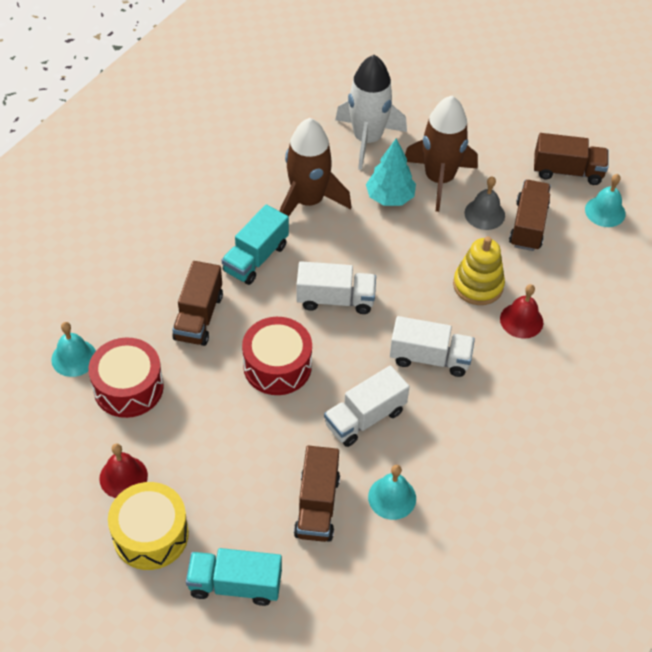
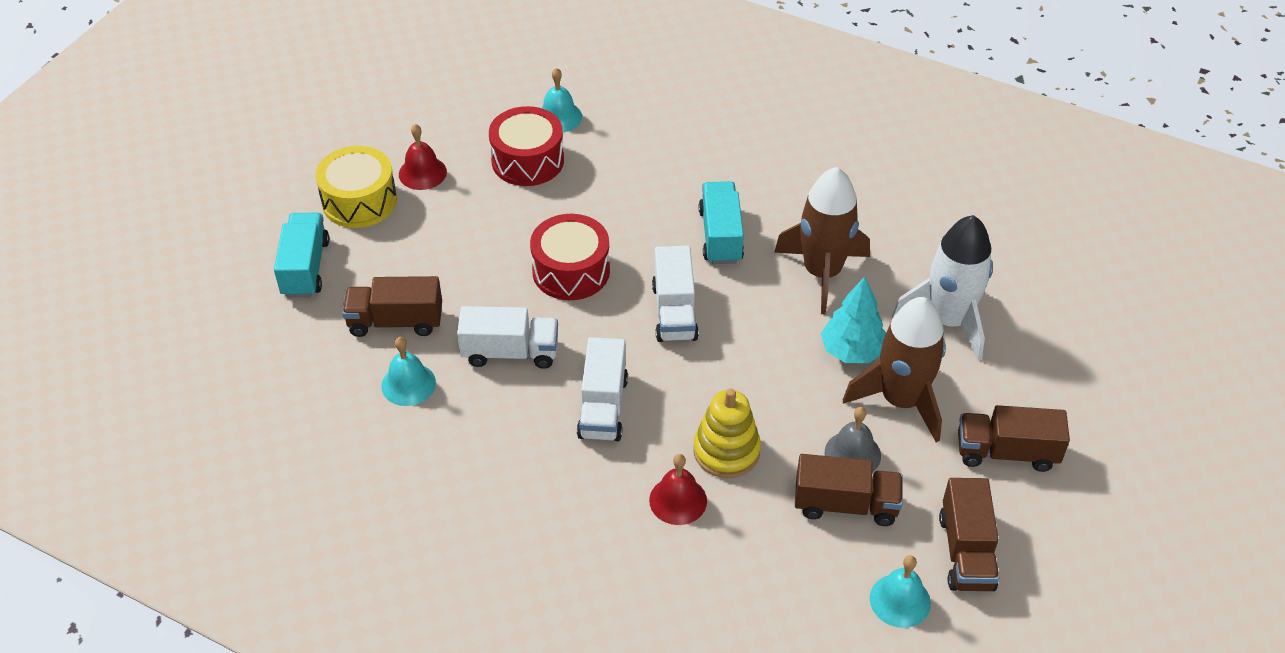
camera: 85 degrees right, 5 degrees down
brown truck [172,261,223,346] -> brown truck moved to [958,405,1070,472]
turquoise truck [222,204,289,285] -> turquoise truck turned 60 degrees clockwise [699,181,744,264]
white truck [324,365,410,447] -> white truck turned 135 degrees clockwise [457,306,558,369]

